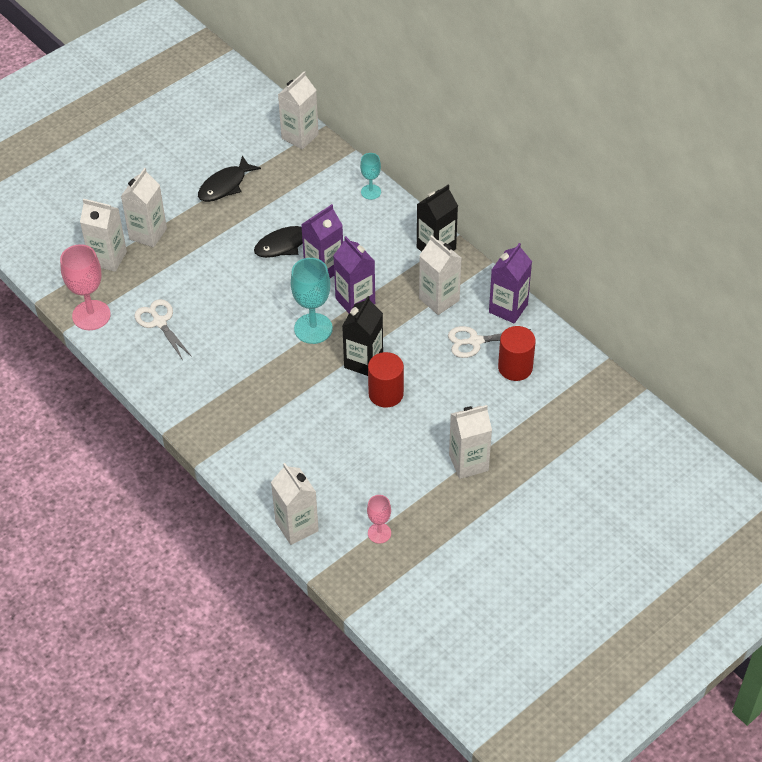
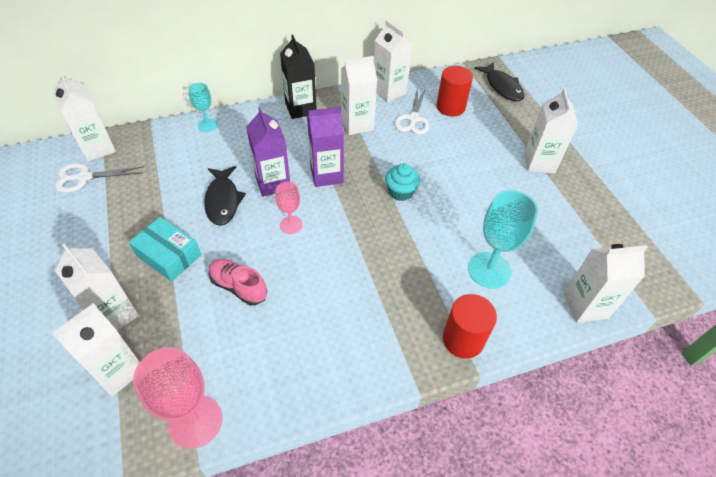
camera: 70 degrees left, 0 degrees up
white scissors [134,299,192,360] -> white scissors moved to [55,163,144,193]
black fish [198,155,261,202] -> black fish moved to [474,62,525,101]
turquoise goblet [291,258,333,344] -> turquoise goblet moved to [468,190,538,289]
black carton [342,296,383,376] -> turquoise cupcake [385,163,420,201]
pink goblet [367,495,391,543] -> pink goblet moved to [275,182,303,234]
red cylinder [368,352,404,408] -> red cylinder moved to [443,294,497,358]
purple carton [489,243,532,324] -> white carton [374,20,412,103]
none -> turquoise box [129,217,201,282]
none -> pink shoe [209,259,267,305]

